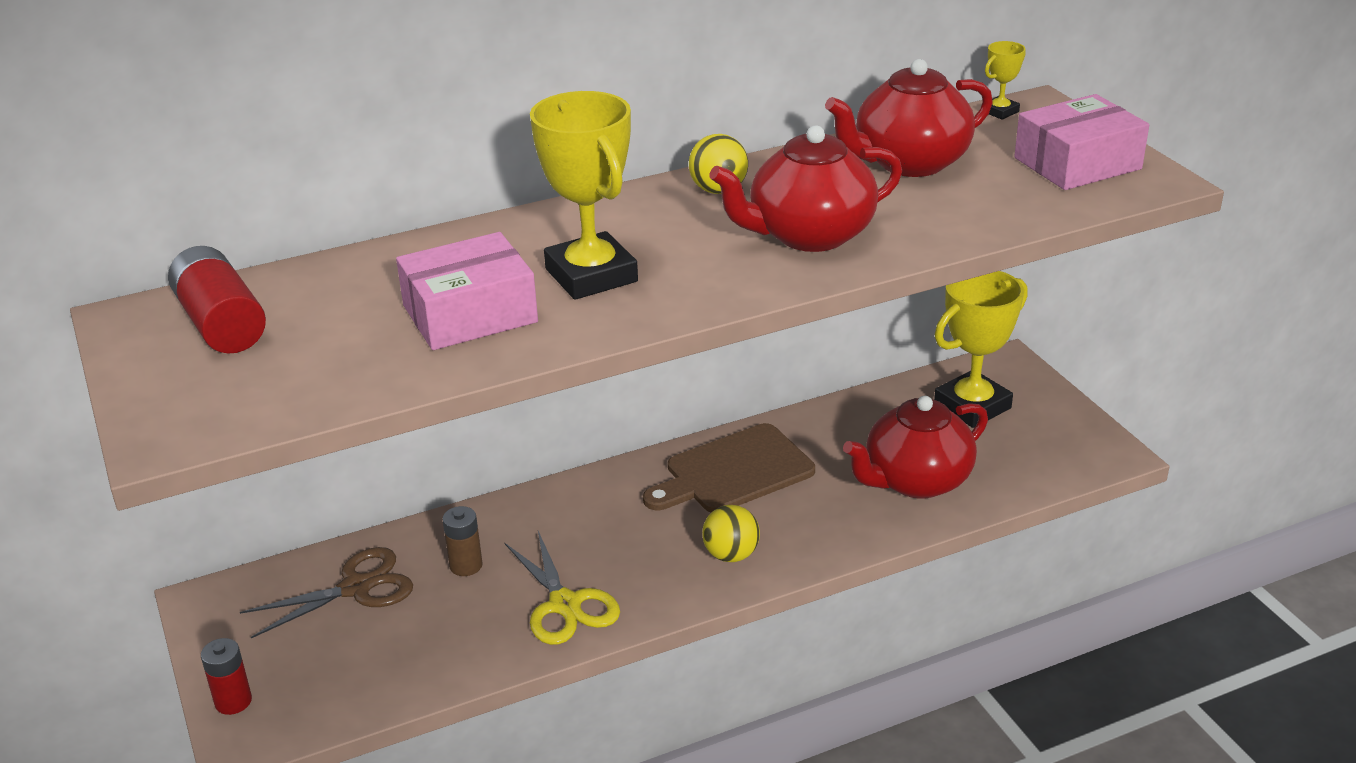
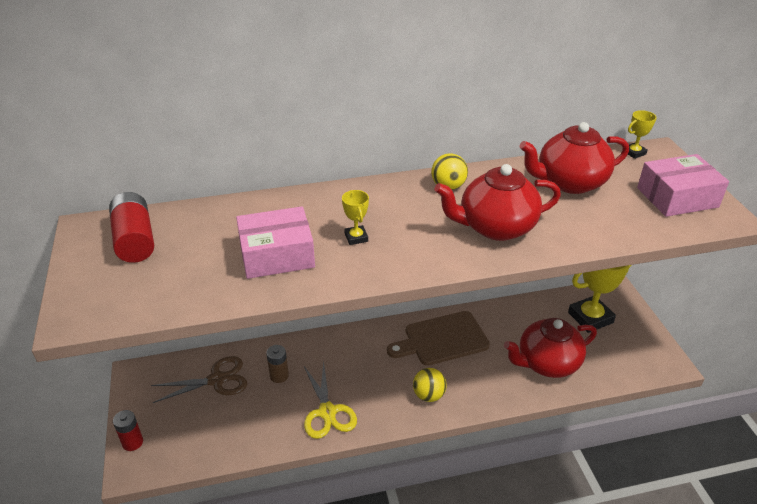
camera: 10 degrees right, 5 degrees up
yellow trophy [530,91,638,300] -> yellow trophy [342,190,369,245], size x0.45

